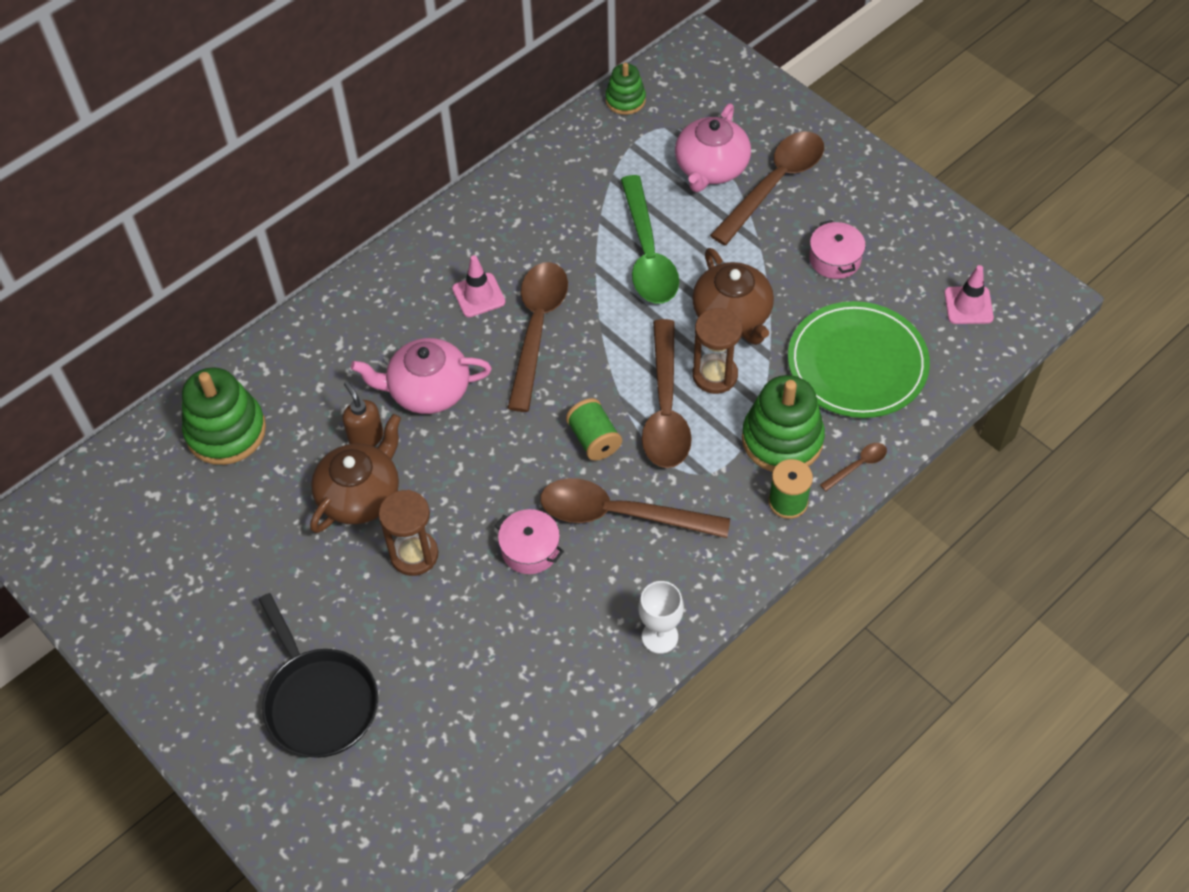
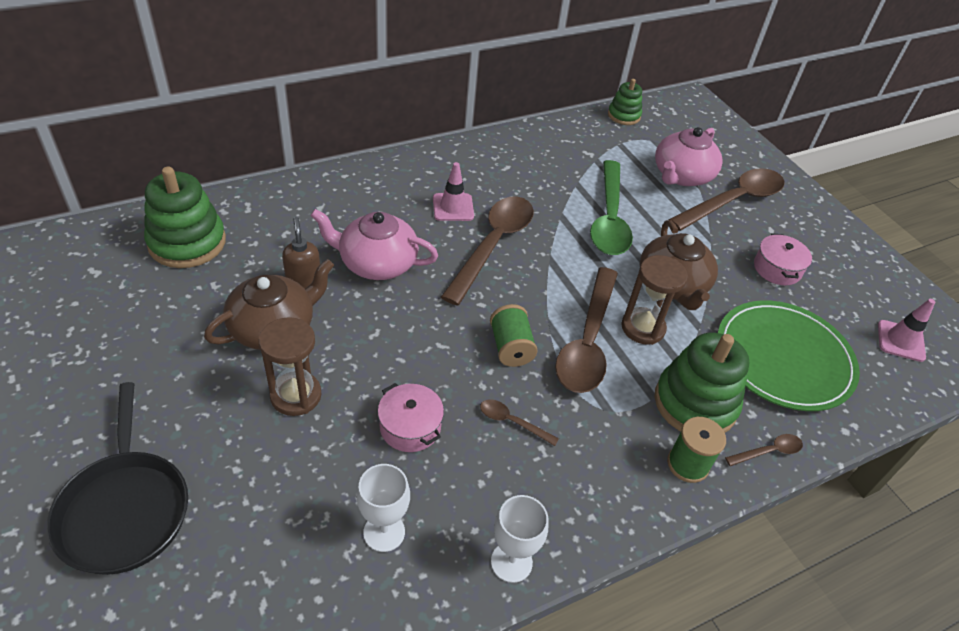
camera: 10 degrees right, 10 degrees down
brown spoon [540,478,730,538] -> brown spoon [480,399,559,446], size x0.43
none -> white goblet [357,464,410,552]

